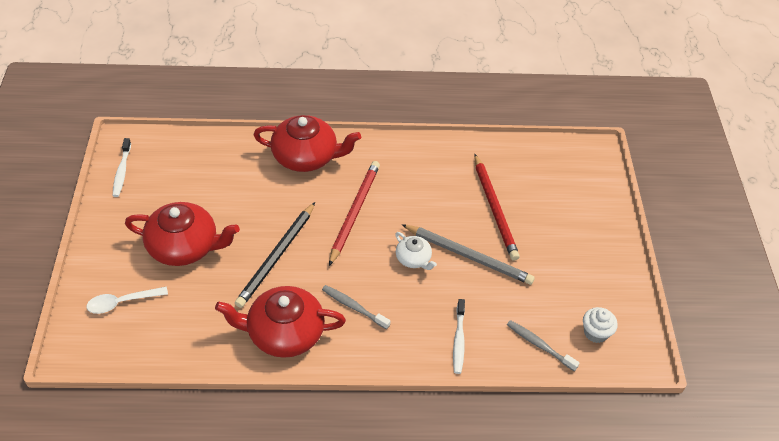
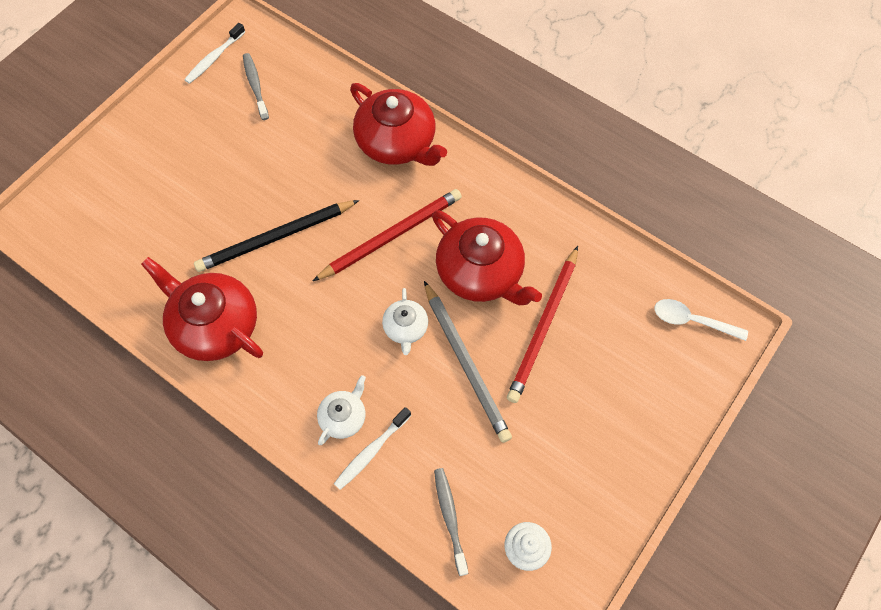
camera: 40 degrees right, 15 degrees up
white spoon [86,287,168,314] -> white spoon moved to [654,299,748,341]
red teapot [125,202,240,266] -> red teapot moved to [432,210,542,305]
grey toothbrush [322,285,390,329] -> grey toothbrush moved to [243,53,269,120]
none -> white teapot [317,375,366,445]

